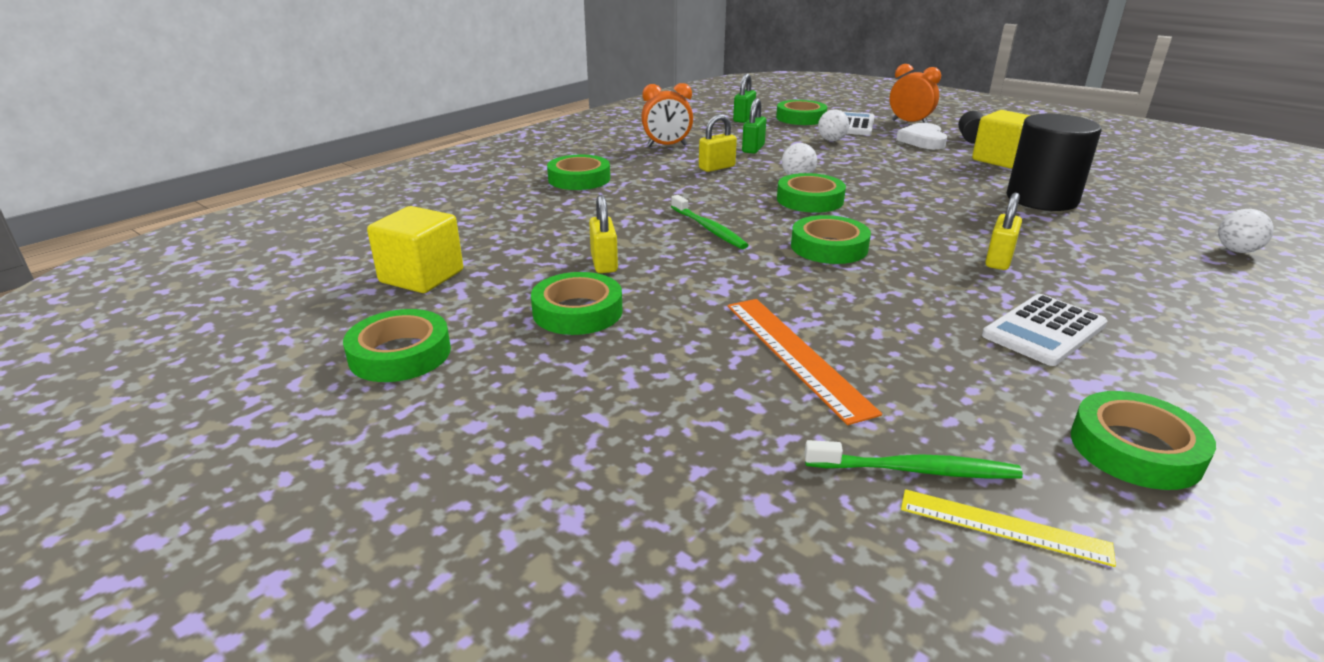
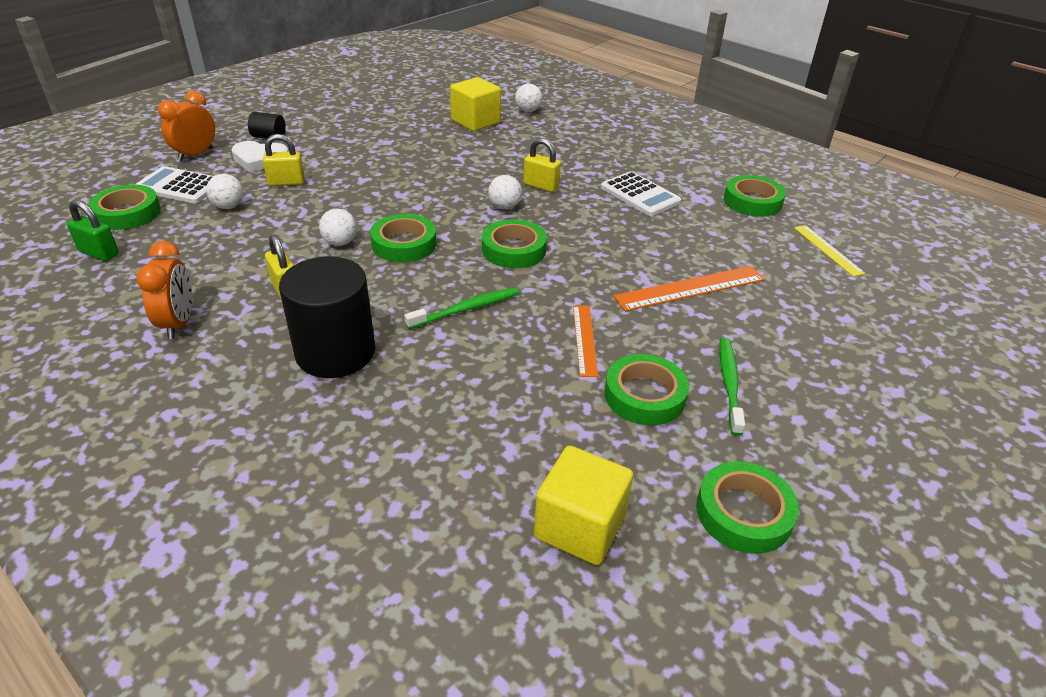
camera: 90 degrees left, 10 degrees up
green tape [547,155,610,190] -> none
yellow padlock [589,195,618,273] -> yellow padlock moved to [263,134,305,186]
green padlock [742,98,766,154] -> none
green toothbrush [805,440,1023,479] -> green toothbrush moved to [719,338,745,436]
yellow ruler [901,489,1116,567] -> yellow ruler turned 45 degrees counterclockwise [794,225,865,277]
yellow cube [972,110,1031,169] -> yellow cube moved to [450,77,501,131]
black cylinder [1007,114,1102,211] -> black cylinder moved to [279,256,375,378]
none -> white ball [488,175,522,210]
none -> orange ruler [573,305,598,377]

